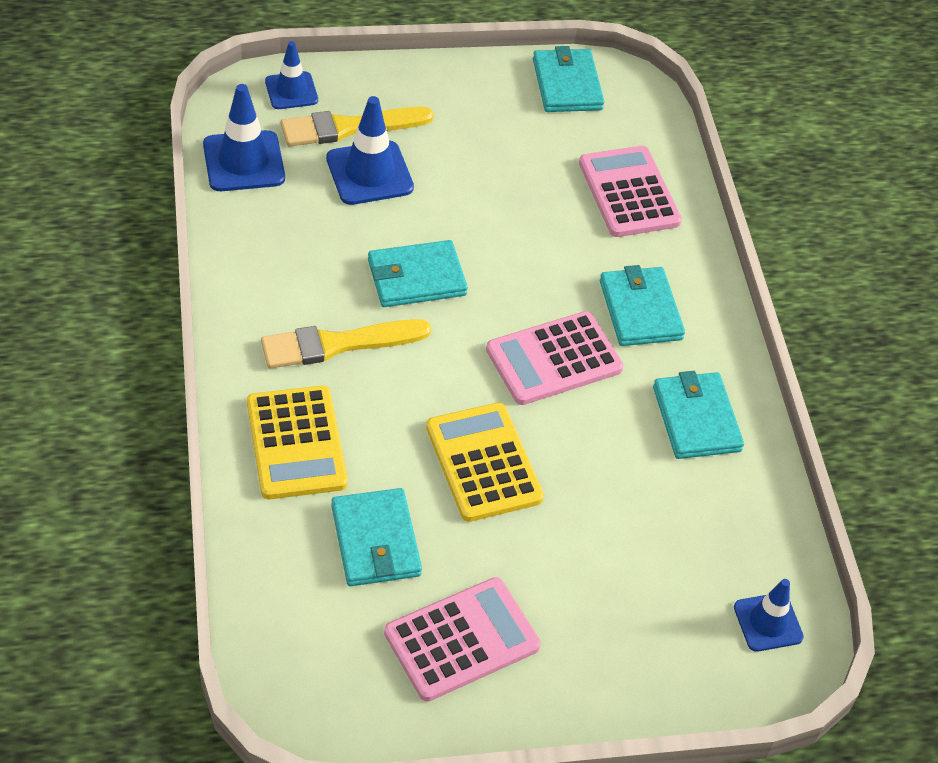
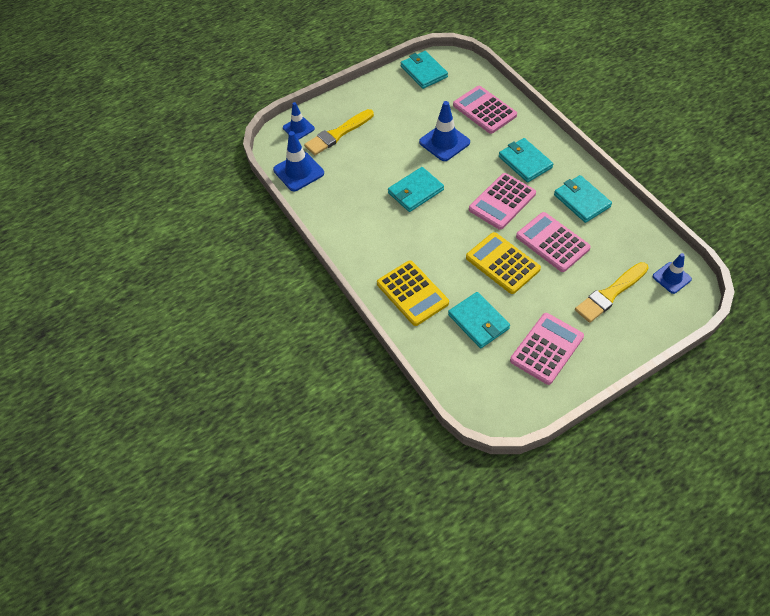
camera: 15 degrees left, 5 degrees up
yellow brush [261,319,431,369] -> yellow brush moved to [575,262,648,323]
blue traffic cone [326,96,414,205] -> blue traffic cone moved to [419,101,470,161]
none -> pink calculator [516,212,591,272]

